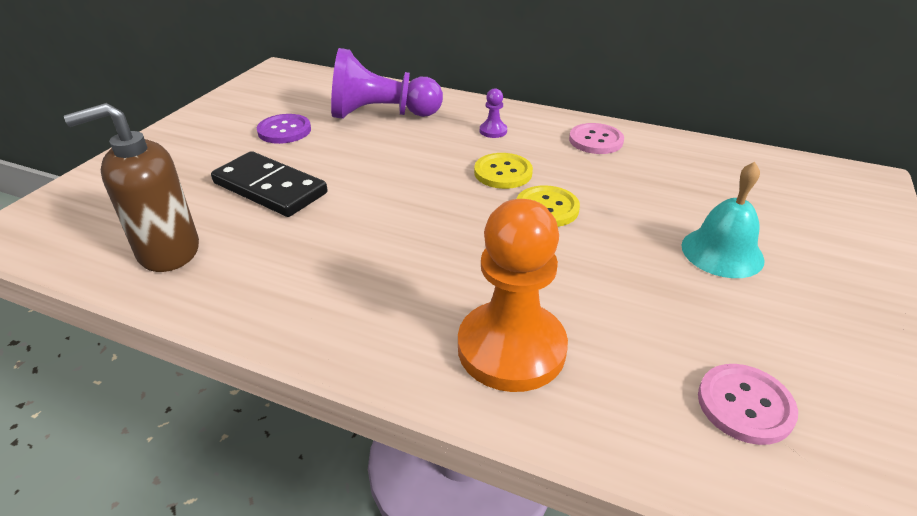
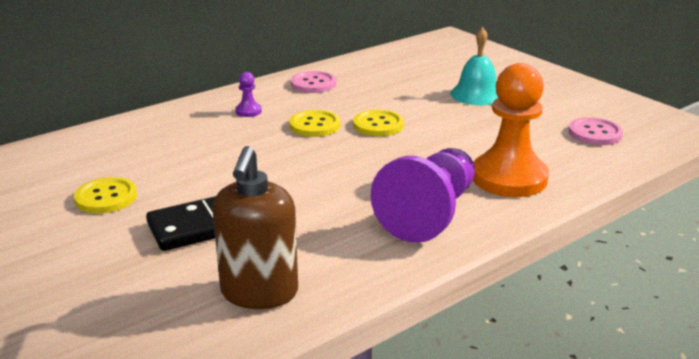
camera: 60 degrees left, 10 degrees down
purple button [257,114,311,144] -> yellow button [74,177,137,214]
purple pawn [331,48,443,119] -> purple pawn moved to [370,148,475,243]

